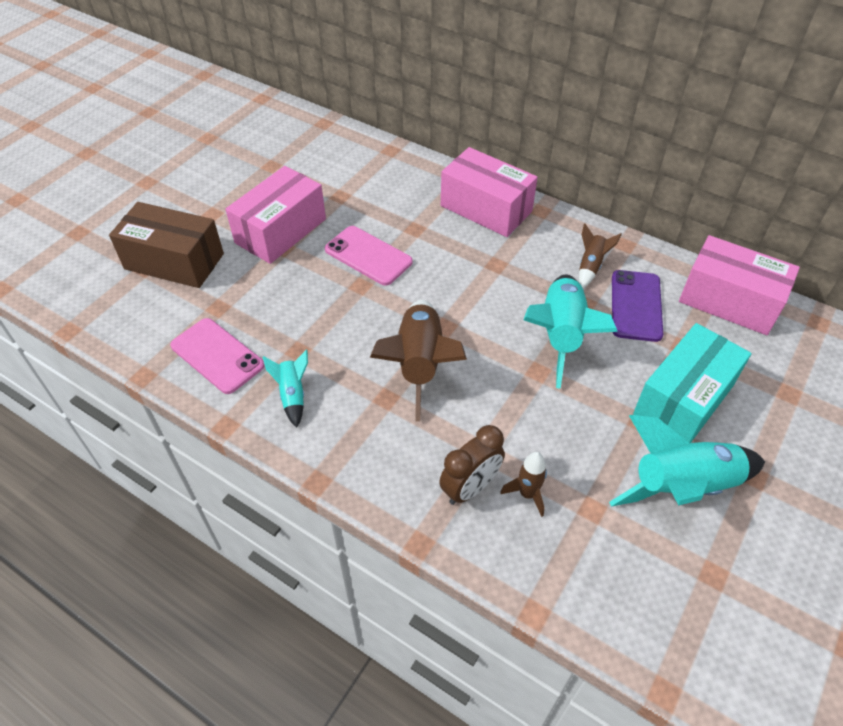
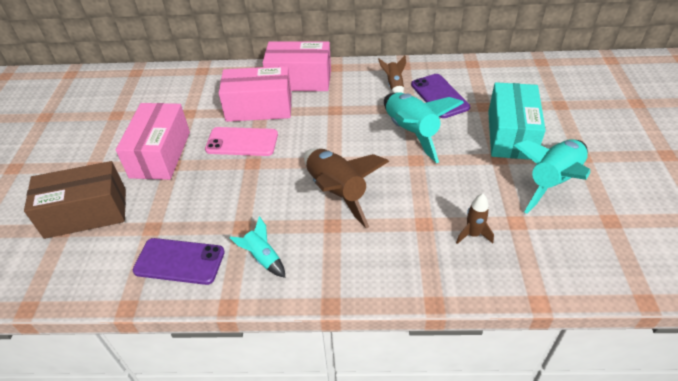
camera: 30 degrees left, 5 degrees down
pink phone [170,318,264,394] -> purple phone [133,238,225,285]
brown clock [439,425,505,505] -> none
pink box [679,235,800,335] -> pink box moved to [219,66,292,122]

